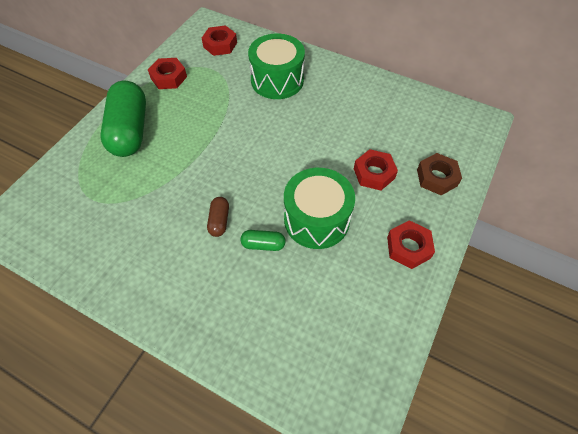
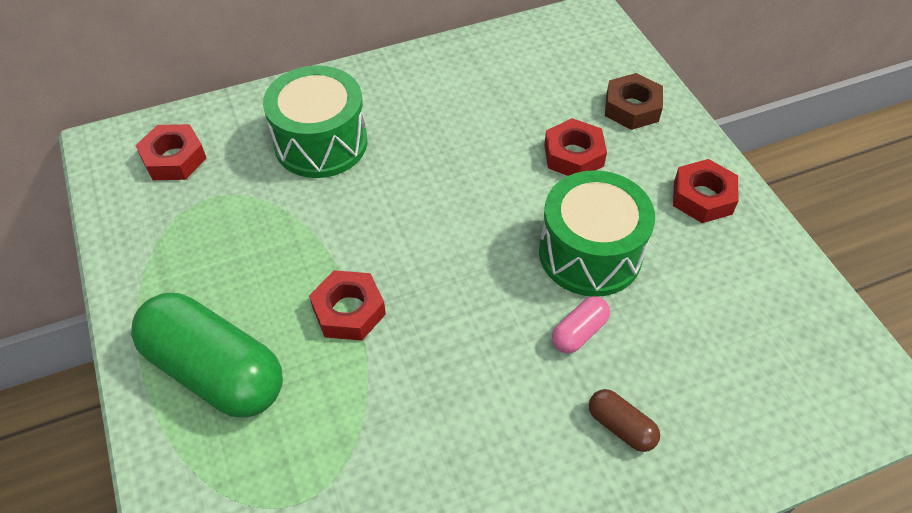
camera: 50 degrees left, 5 degrees down
red nut [148,58,187,89] -> red nut moved to [309,270,386,341]
brown capsule [207,197,229,237] -> brown capsule moved to [589,389,660,452]
green capsule [240,230,286,251] -> pink capsule [552,296,610,353]

